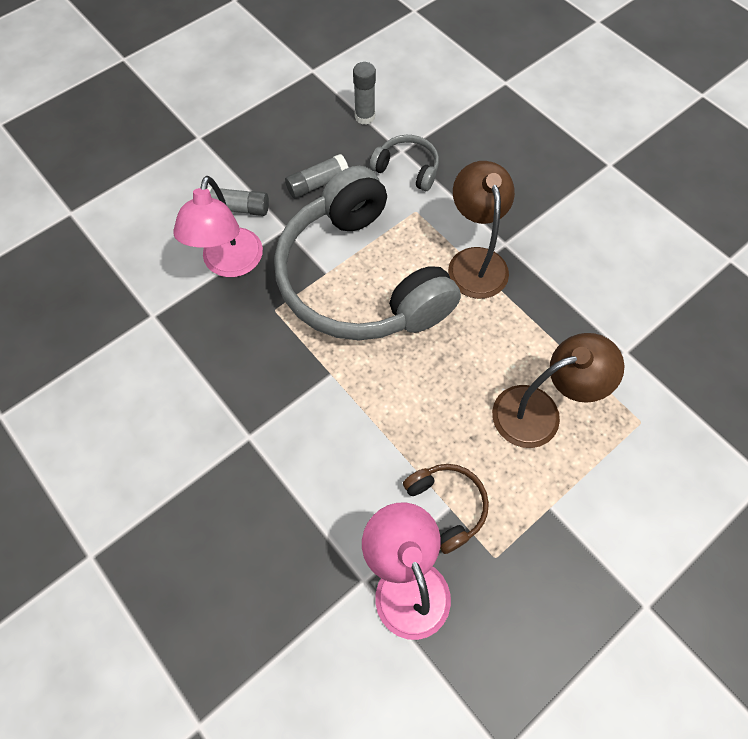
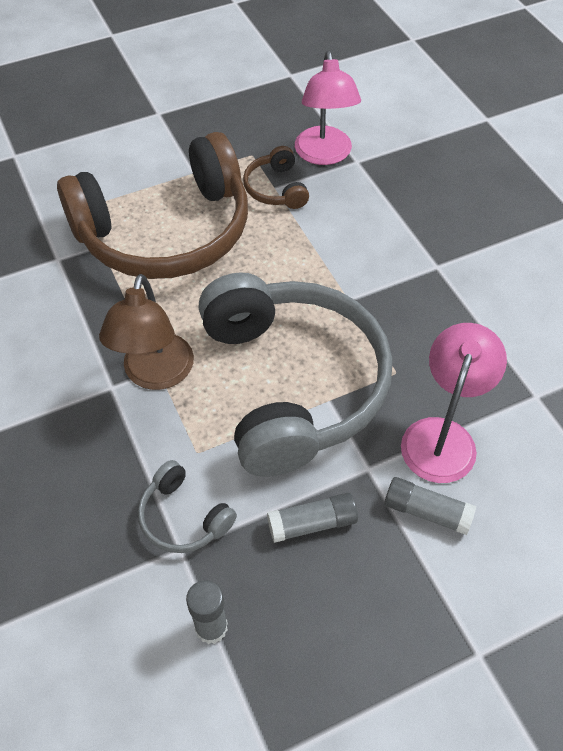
camera: 165 degrees left, 10 degrees down
brown lamp [492,333,625,448] -> brown headphones [57,132,248,279]

